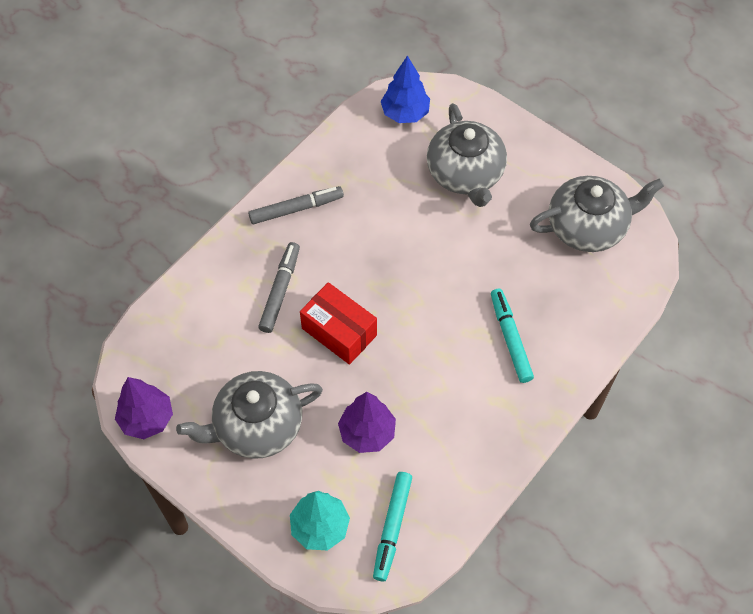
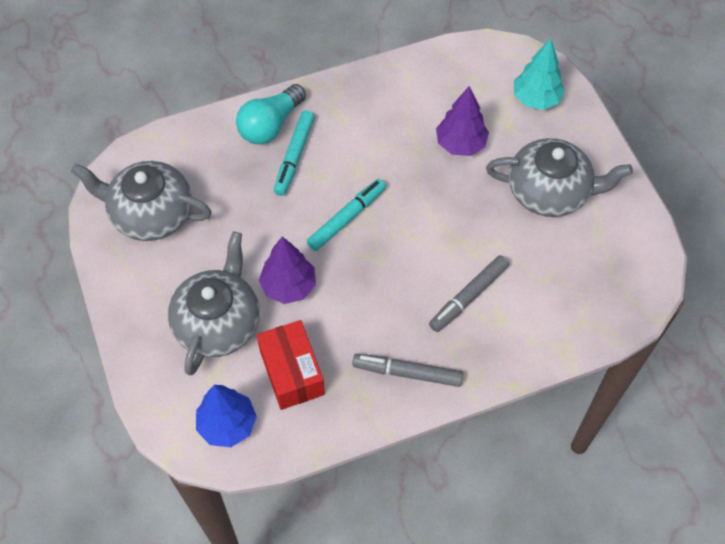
camera: 150 degrees left, 0 degrees up
purple tree [115,377,173,439] -> purple tree moved to [259,237,316,304]
red box [300,282,377,365] -> red box moved to [257,320,325,410]
turquoise marker [373,472,412,582] -> turquoise marker moved to [307,179,386,251]
none -> turquoise light bulb [236,84,306,145]

